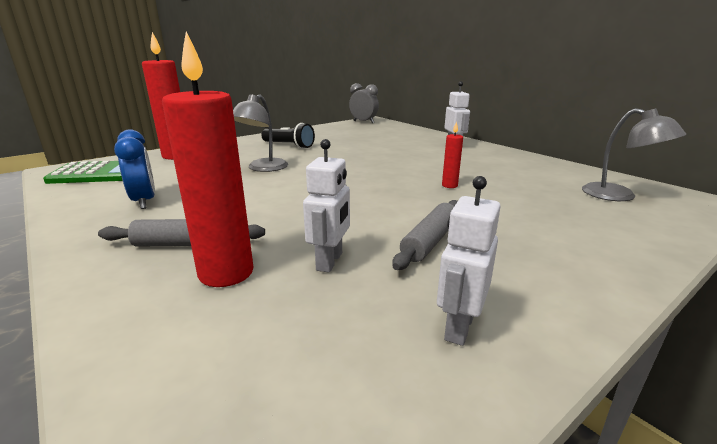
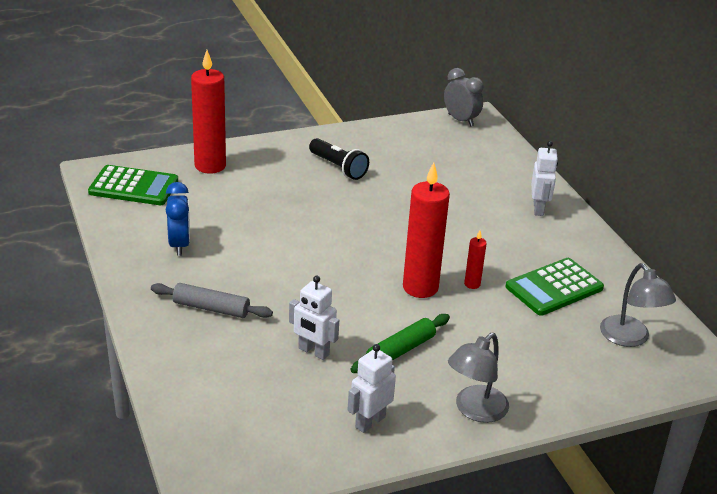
camera: 15 degrees right, 10 degrees up
red candle [162,32,253,287] -> red candle moved to [403,162,450,298]
grey lamp [233,94,288,172] -> grey lamp moved to [448,333,509,423]
white robot [303,139,350,273] -> white robot turned 90 degrees clockwise [289,276,339,360]
grey rolling pin [392,200,458,270] -> green rolling pin [350,314,450,373]
none -> green calculator [505,258,604,316]

